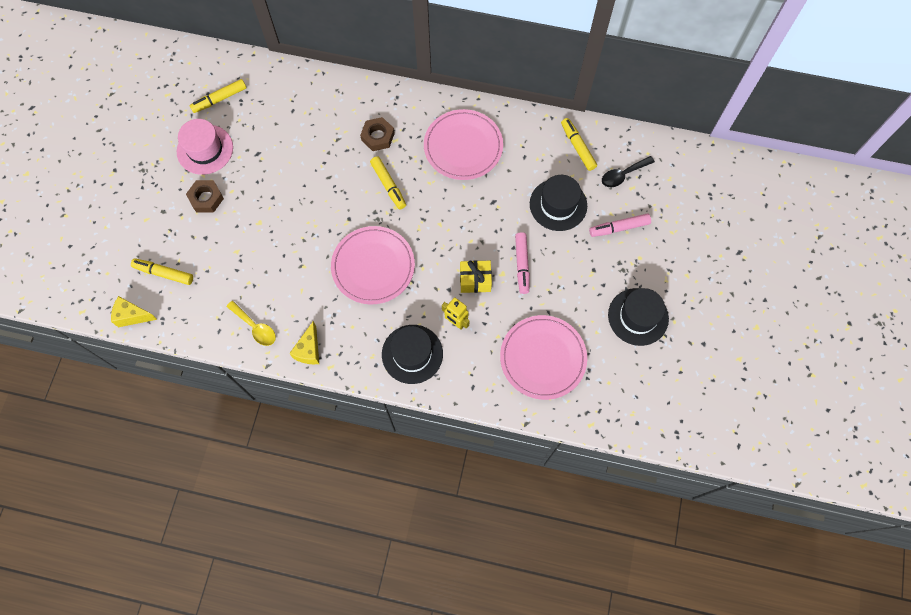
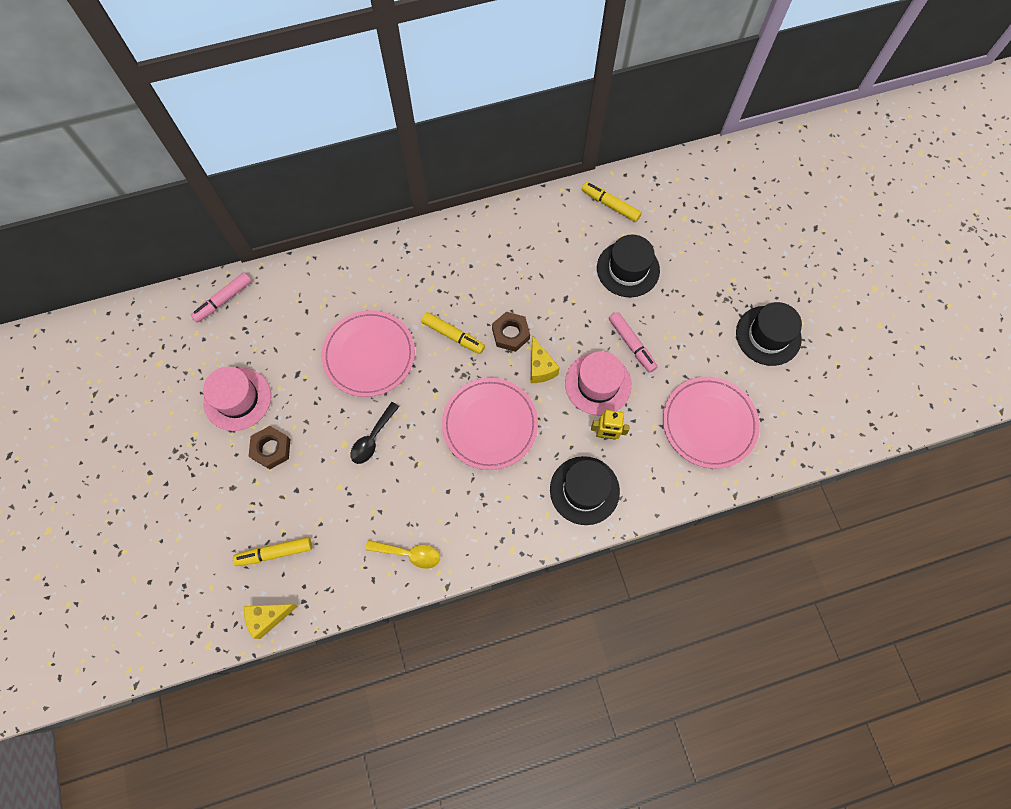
camera: 30 degrees left, 0 degrees up
yellow marker [190,79,246,113] -> none
yellow cheese [289,321,319,364] -> yellow cheese moved to [530,337,560,383]
brown nut [360,117,395,151] -> brown nut moved to [492,312,530,352]
pink plate [424,109,503,180] -> pink plate moved to [322,310,415,397]
yellow gift [460,260,492,293] -> pink hat [565,351,632,415]
pink marker [589,214,651,237] -> pink marker moved to [190,272,252,323]
black spoon [602,156,655,187] -> black spoon moved to [350,402,399,464]

